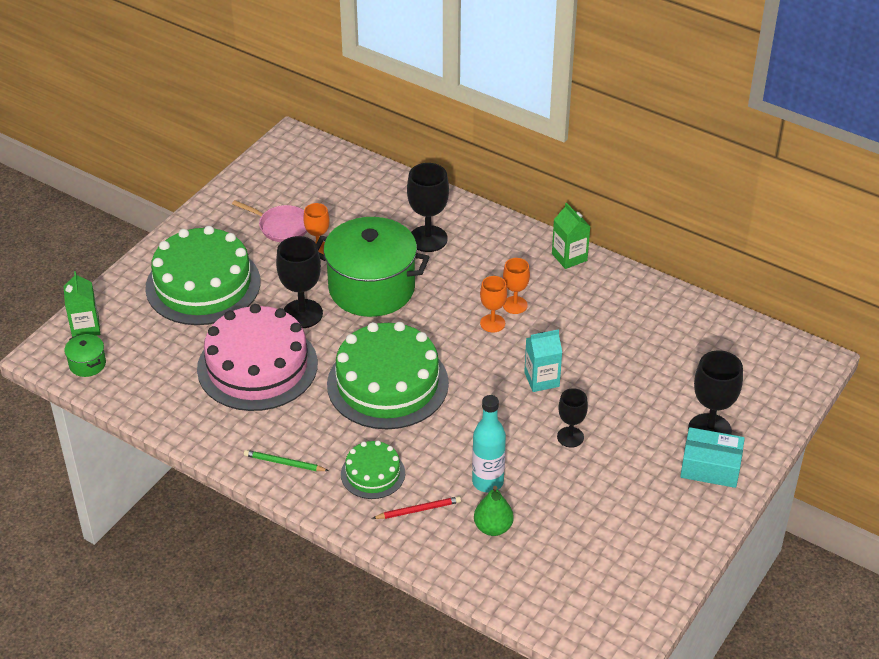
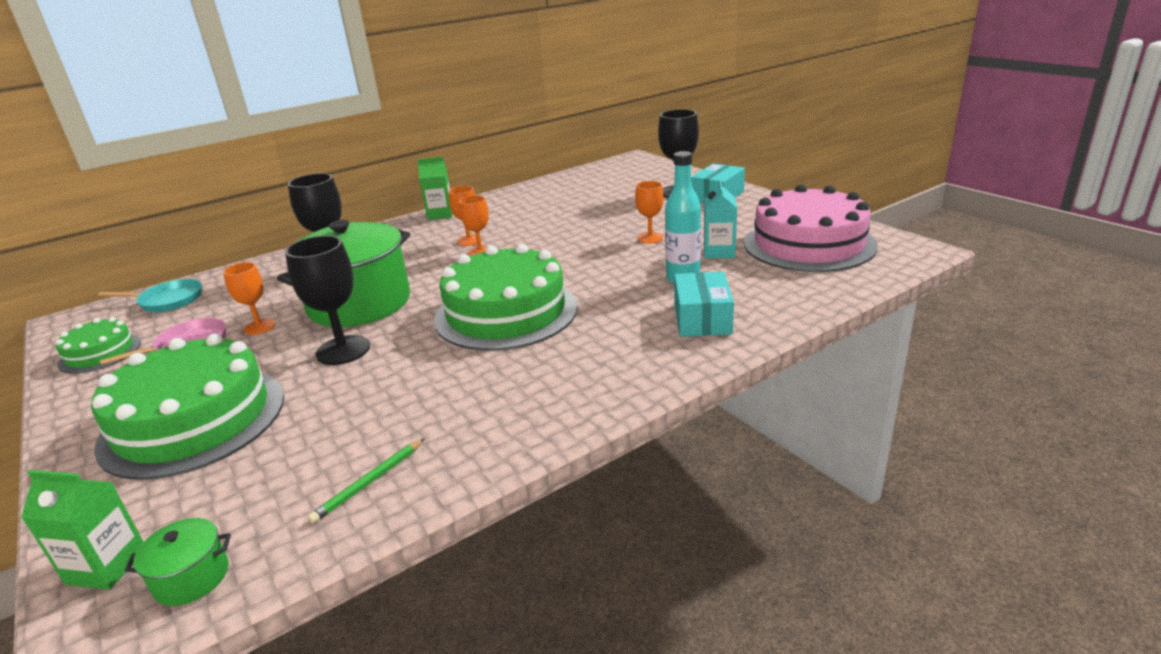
camera: 65 degrees left, 15 degrees down
pink cake [197,304,318,411] -> pink cake moved to [744,184,878,272]
green pencil [244,450,329,471] -> green pencil moved to [308,439,424,523]
green cake [341,440,405,499] -> green cake moved to [56,317,141,374]
red pencil [372,496,461,519] -> turquoise box [674,271,734,337]
green pear [474,486,514,536] -> none
turquoise carton [524,329,562,392] -> turquoise carton moved to [704,180,737,259]
black goblet [557,388,588,448] -> orange goblet [635,181,664,244]
none -> turquoise pan [98,279,202,312]

